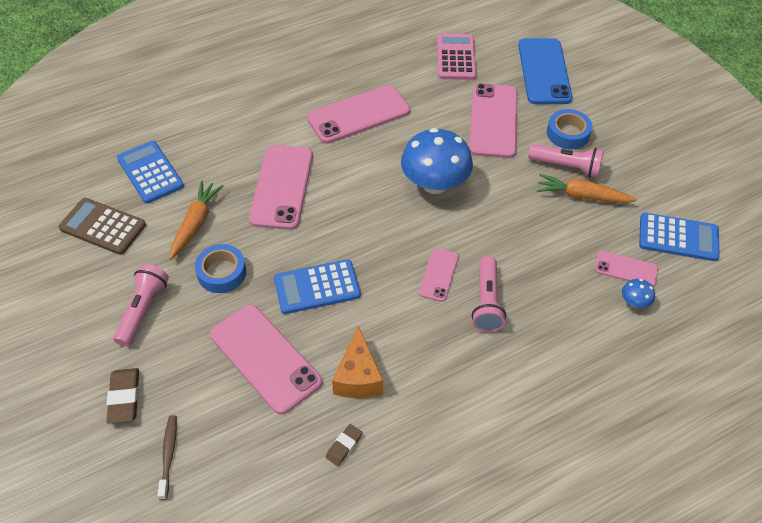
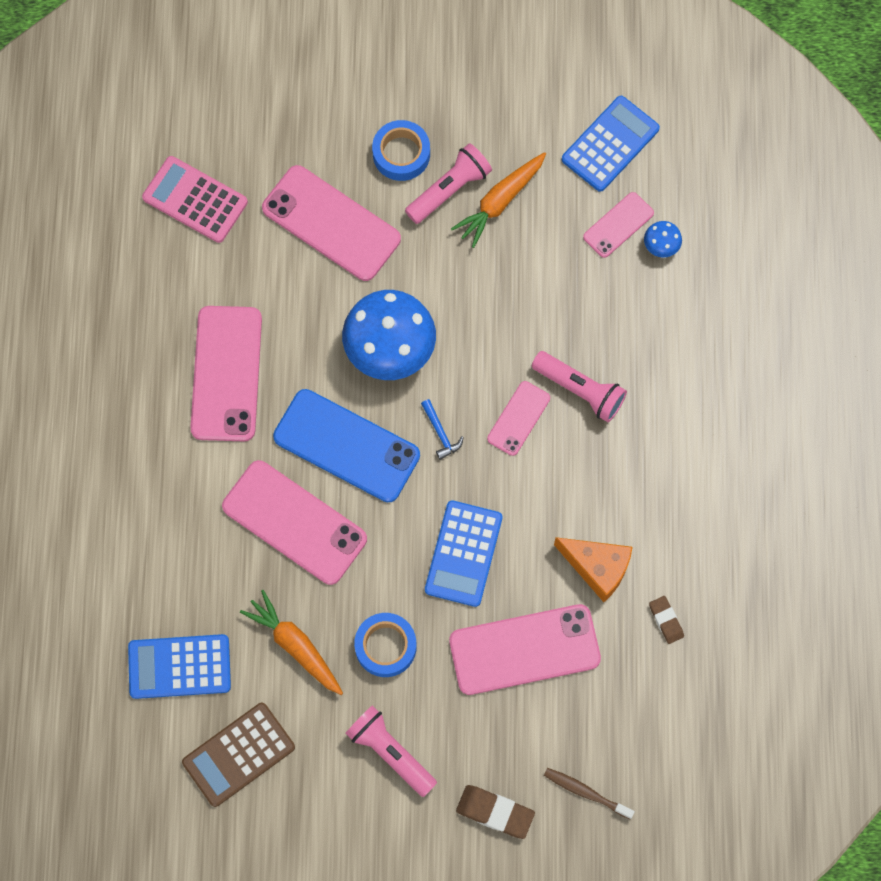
camera: 60 degrees left, 20 degrees up
pink phone [419,248,459,302] -> pink phone turned 75 degrees clockwise [487,381,550,456]
blue phone [518,38,572,104] -> blue phone moved to [273,389,420,502]
none -> blue hammer [421,399,464,460]

